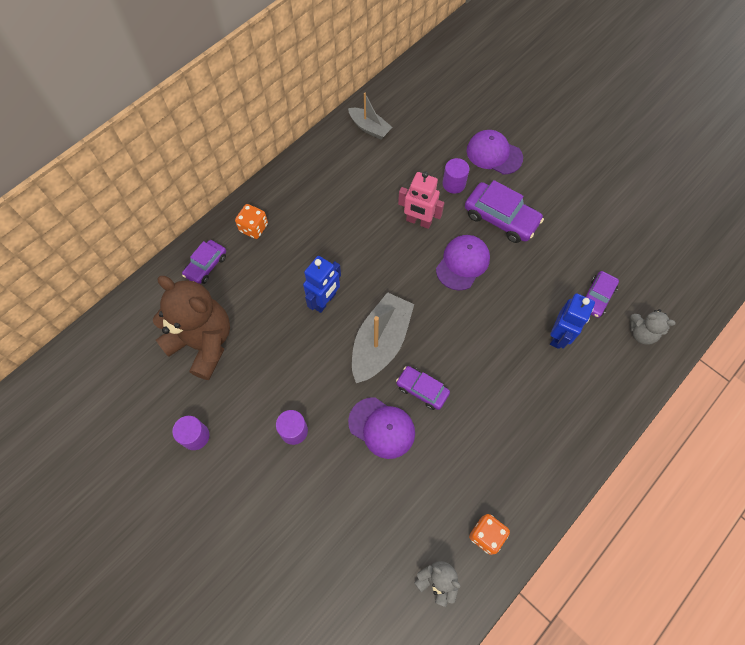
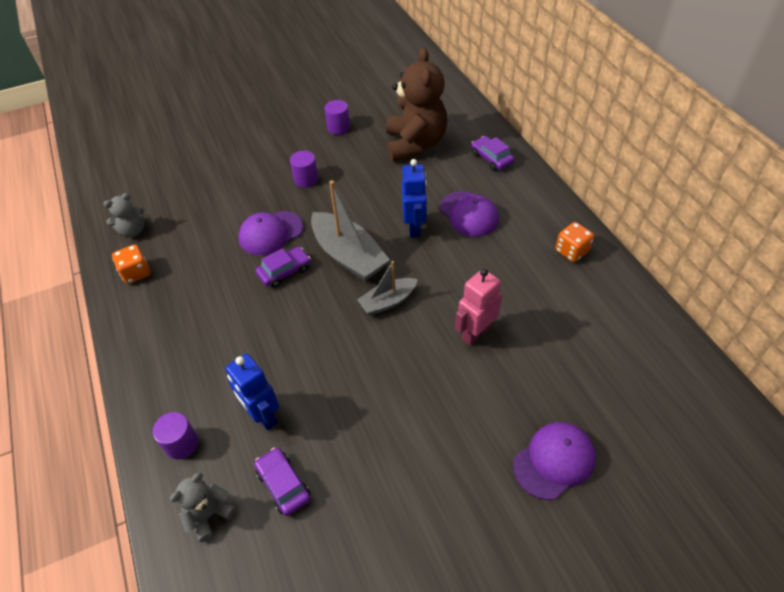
camera: 115 degrees right, 15 degrees down
brown teddy bear [153,276,230,380] -> brown teddy bear turned 60 degrees counterclockwise [386,47,447,161]
orange dice [235,204,268,239] -> orange dice moved to [555,222,594,262]
blue robot [303,256,341,313] -> blue robot turned 150 degrees counterclockwise [402,159,427,238]
grey boat [348,92,393,139] -> grey boat moved to [357,261,418,316]
purple cap [436,235,490,290] -> purple cap moved to [440,191,499,237]
purple cylinder [442,158,469,194] -> purple cylinder moved to [153,412,198,460]
purple car [465,180,544,243] -> none

